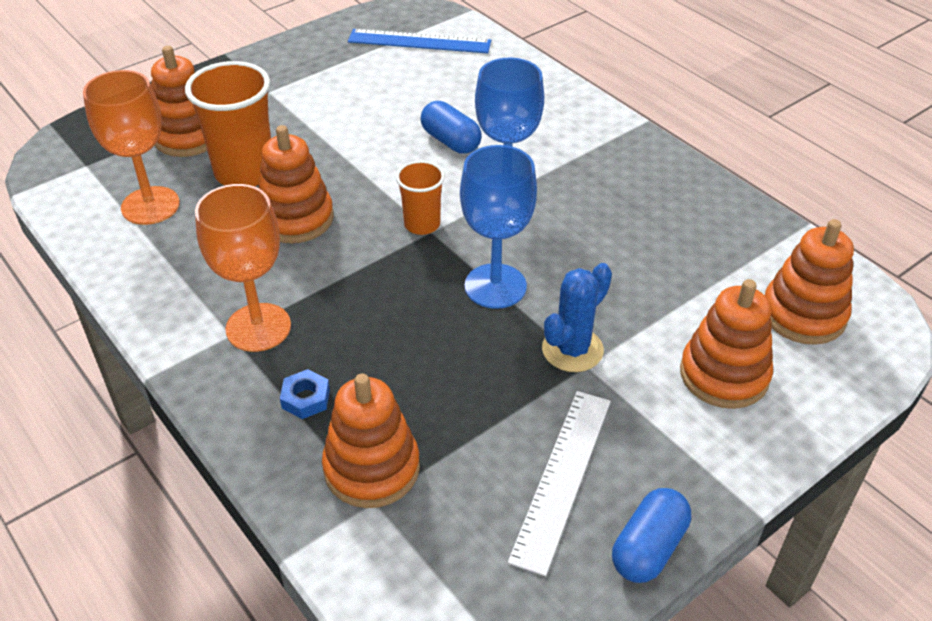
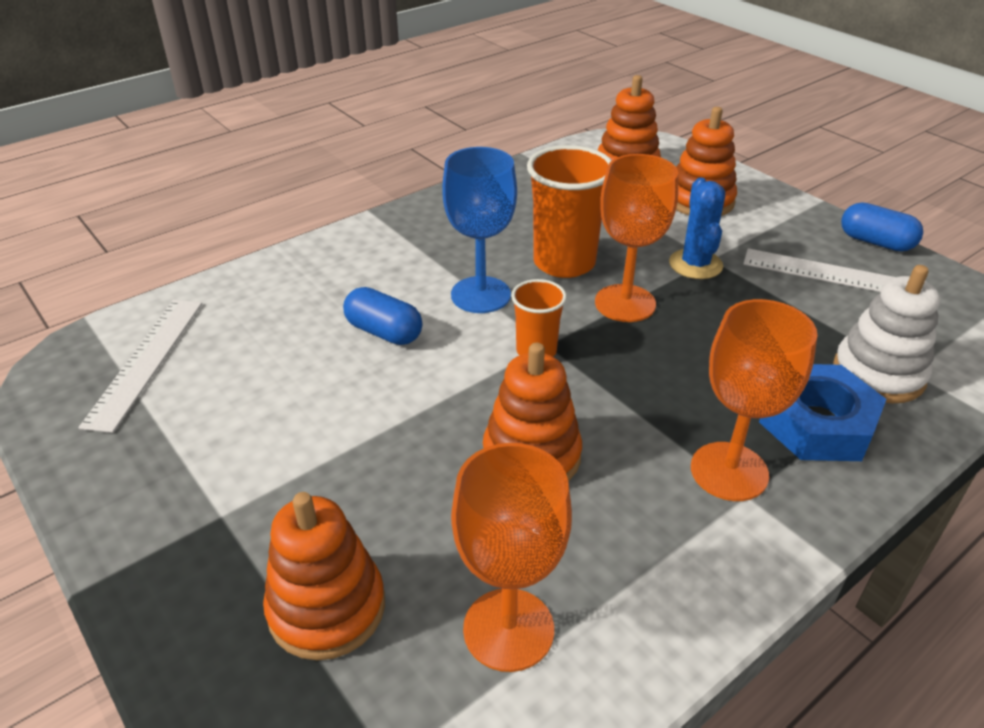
camera: 90 degrees left, 5 degrees down
orange cup [185,61,271,186] -> orange cup moved to [527,145,612,278]
blue nut [280,369,330,419] -> blue nut [759,364,886,461], size x2.16
orange stacking toy [322,373,420,508] -> white stacking toy [833,265,940,403]
blue ruler [348,29,491,53] -> white ruler [78,300,202,433]
blue capsule [421,101,482,153] -> blue capsule turned 75 degrees clockwise [343,287,422,345]
blue goblet [460,145,537,309] -> orange goblet [595,154,678,322]
blue cactus [542,263,612,372] -> blue cactus turned 45 degrees clockwise [669,178,725,279]

